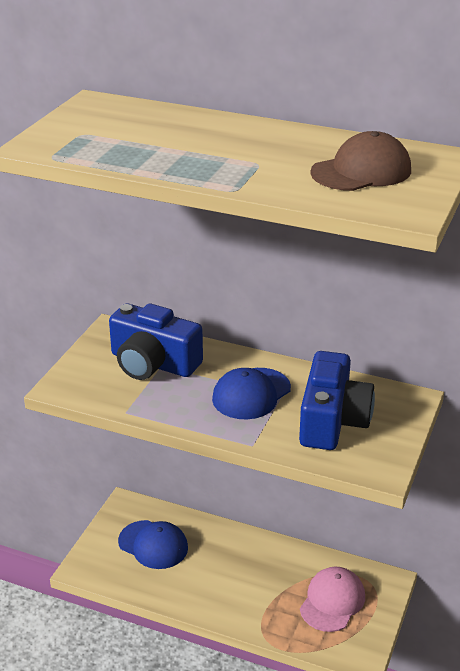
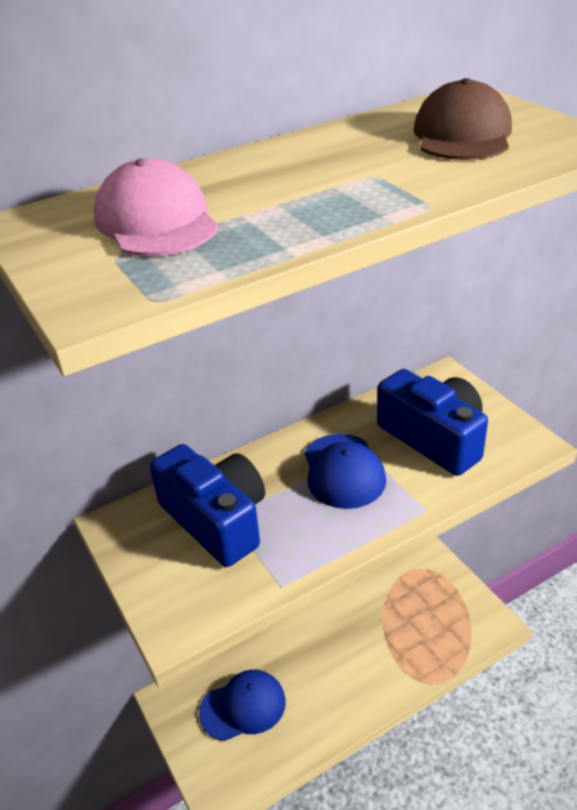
camera: 50 degrees left, 5 degrees up
blue camera [109,303,203,380] -> blue camera turned 105 degrees counterclockwise [150,444,265,567]
pink cap [300,567,365,632] -> pink cap moved to [93,158,218,257]

